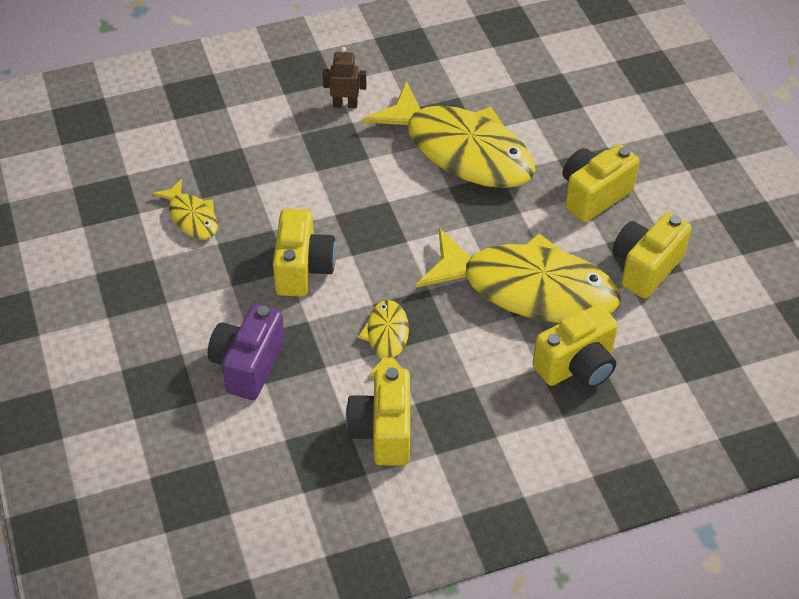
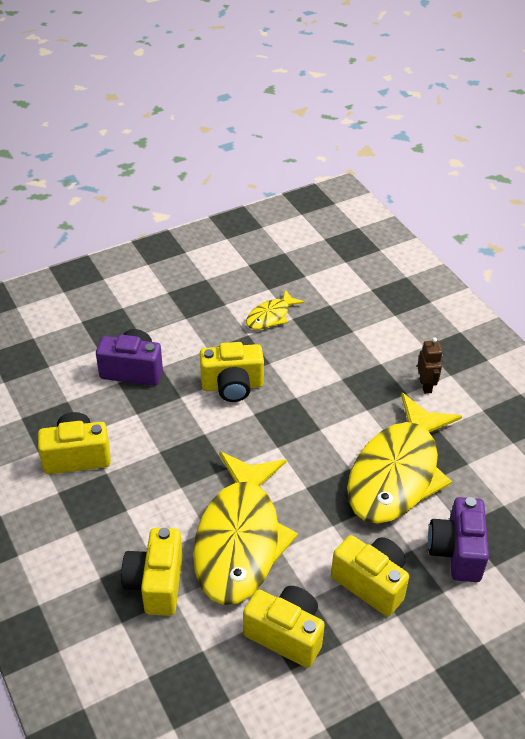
camera: 80 degrees right, 5 degrees down
yellow fish [358,300,409,376] -> none
yellow camera [532,304,618,389] -> yellow camera turned 45 degrees clockwise [121,528,183,616]
none -> purple camera [428,497,489,582]

